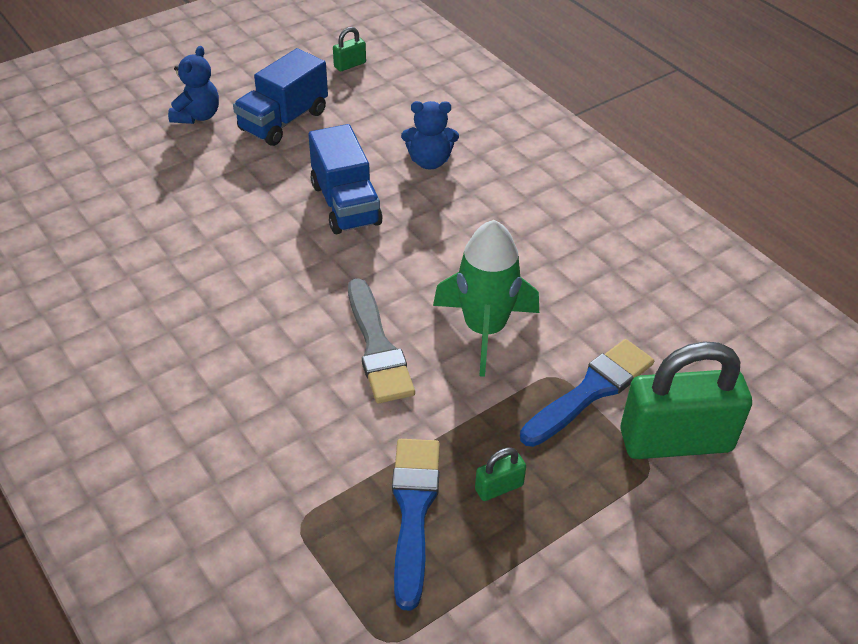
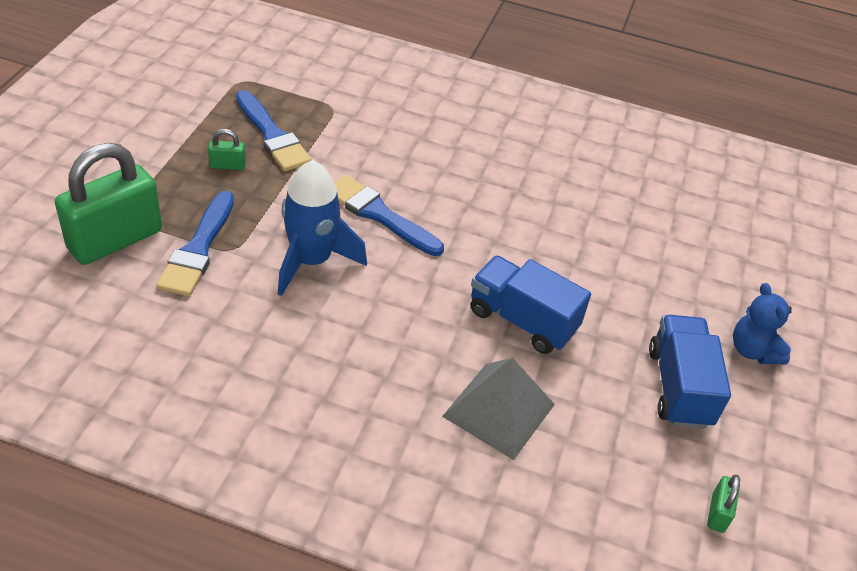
camera: 140 degrees right, 0 degrees up
grey brush [348,278,415,403] -> blue brush [334,175,444,256]
blue teddy bear [401,101,459,169] -> grey pyramid [442,358,555,460]
green rocket [433,220,539,377] -> blue rocket [278,160,367,296]
green padlock [475,447,526,501] -> green padlock turned 60 degrees clockwise [208,129,246,170]

